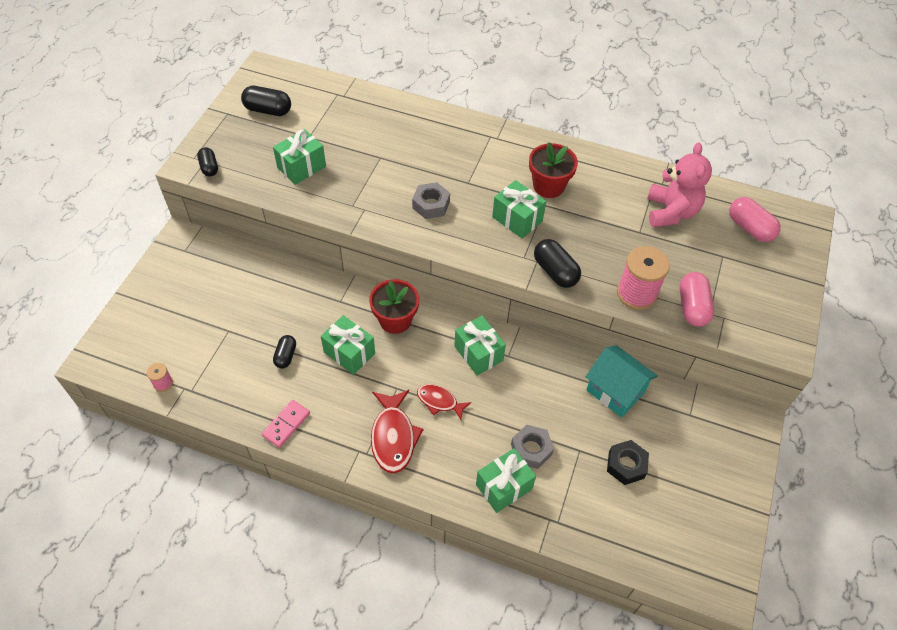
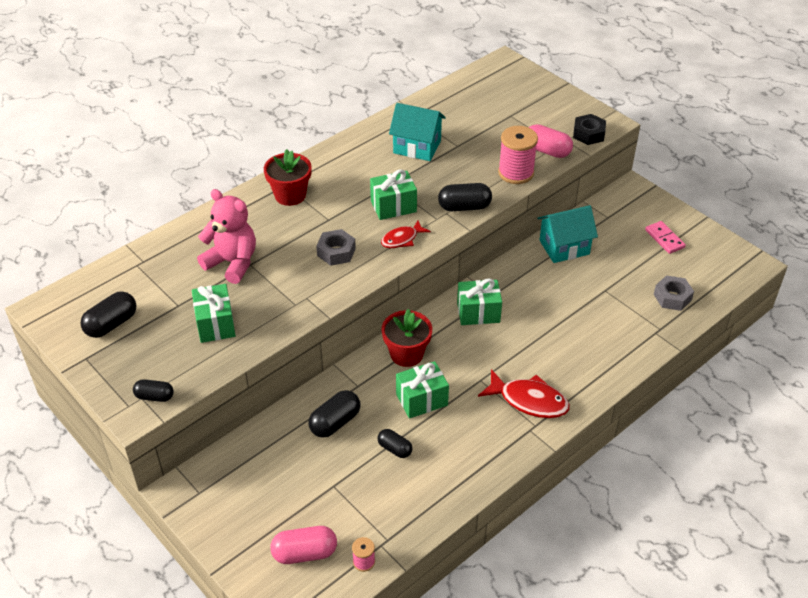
camera: 60 degrees left, 10 degrees down
pink domino [262,400,310,448] -> pink domino moved to [645,221,686,254]
red fish [417,384,471,421] -> red fish moved to [381,220,431,248]
green gift [476,448,536,513] -> none
grey nut [511,425,554,469] -> grey nut moved to [653,275,694,311]
red flower pot [529,142,578,198] -> red flower pot moved to [264,149,312,206]
black nut [607,440,649,485] -> black nut moved to [573,114,606,145]
pink teddy bear [647,143,712,227] -> pink teddy bear moved to [197,189,256,284]
pink capsule [729,197,781,242] -> pink capsule moved to [270,526,337,564]
none -> black capsule [308,390,360,438]
none -> turquoise house [389,103,446,161]

